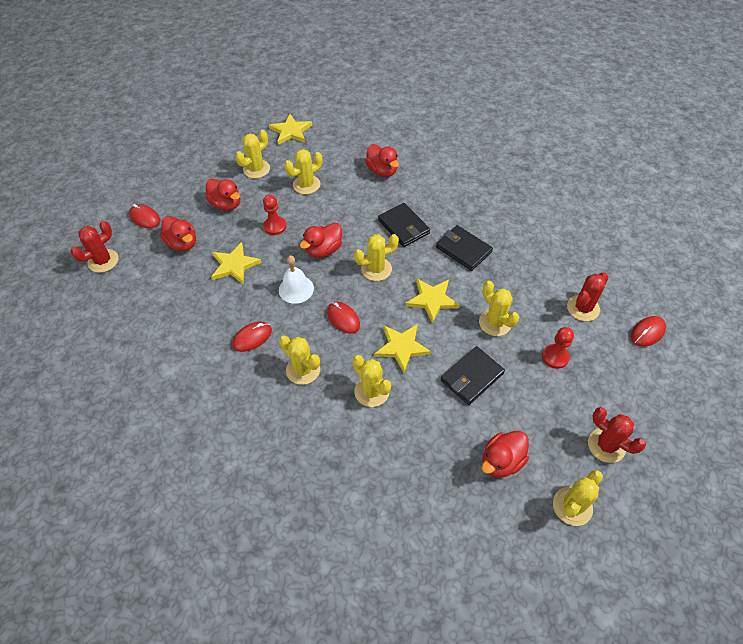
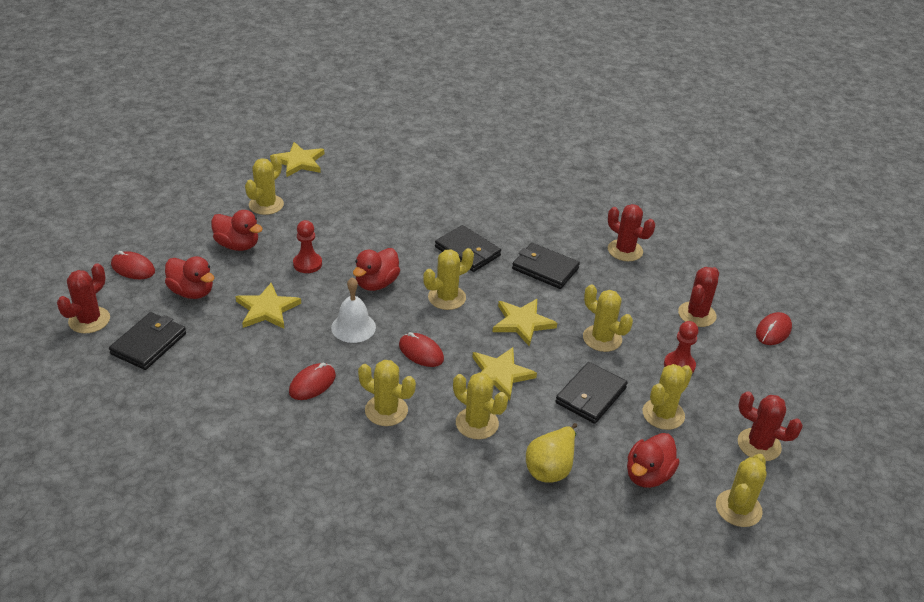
camera: 15 degrees left, 15 degrees down
yellow cactus [284,149,322,194] -> yellow cactus moved to [643,364,693,430]
red duck [365,144,399,177] -> none
none -> black wallet [109,312,186,370]
none -> yellow pear [526,423,577,483]
none -> red cactus [608,204,655,261]

